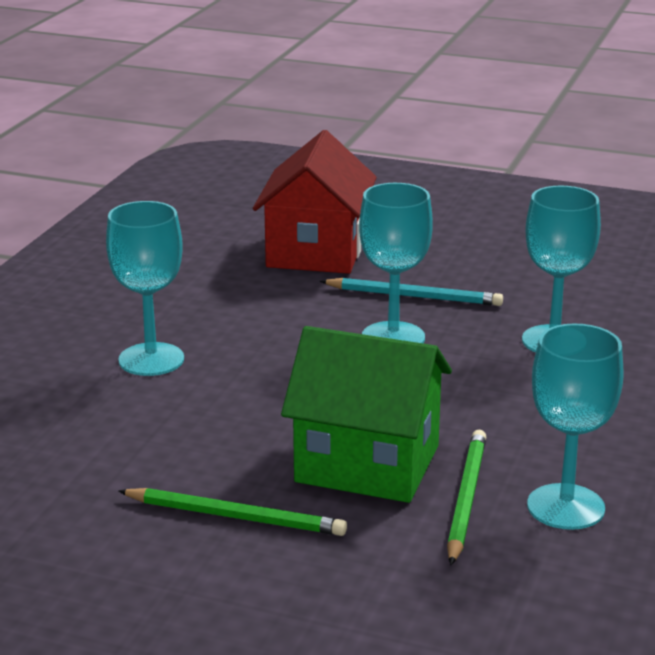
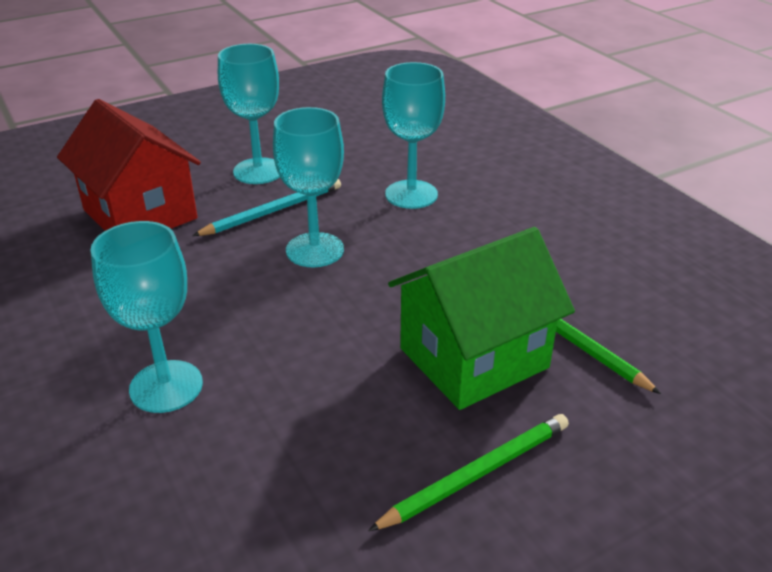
camera: 50 degrees left, 10 degrees up
turquoise goblet [527,323,624,530] -> turquoise goblet moved to [218,44,280,184]

